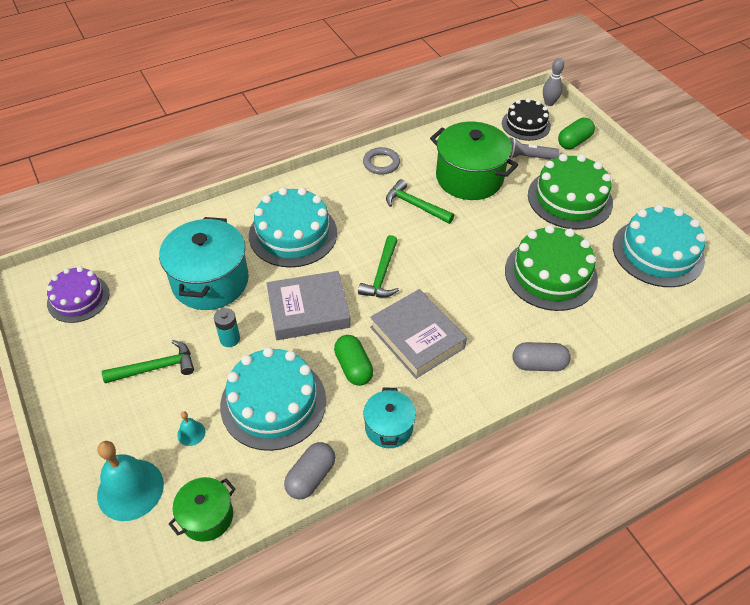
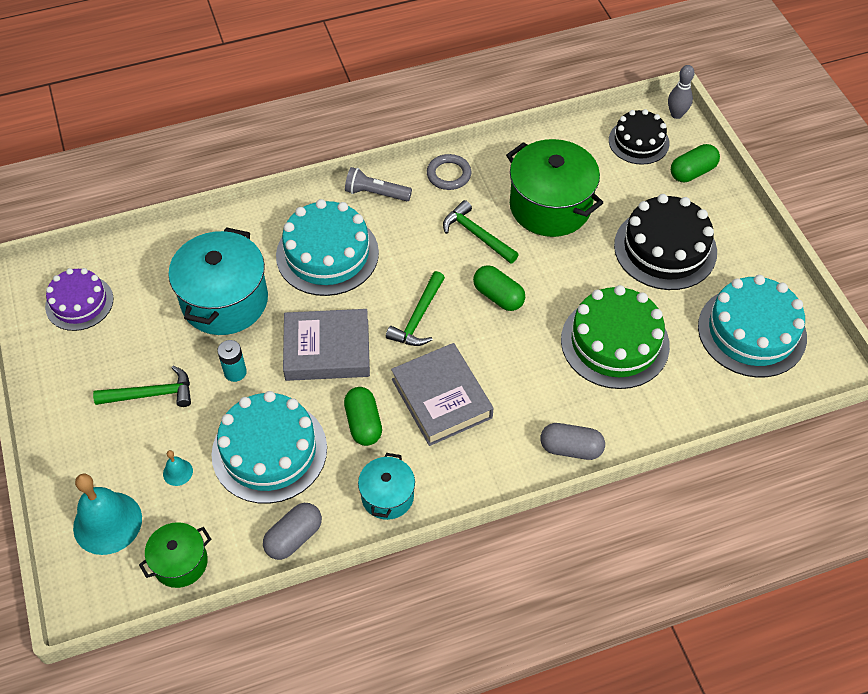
camera: 10 degrees right, 5 degrees up
grey flashlight [508,137,559,160] -> grey flashlight moved to [345,167,412,201]
green cake [528,154,613,229] -> black cake [614,194,717,290]
none -> green capsule [473,265,525,311]

